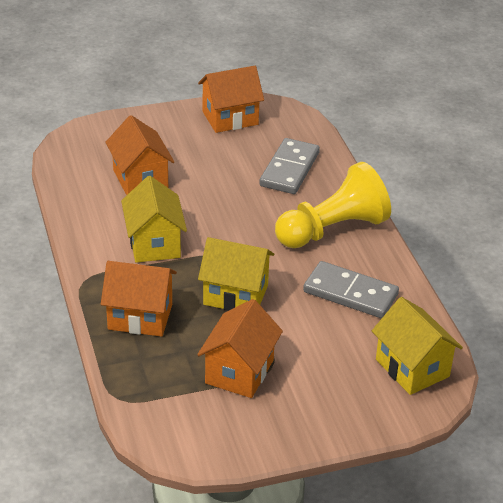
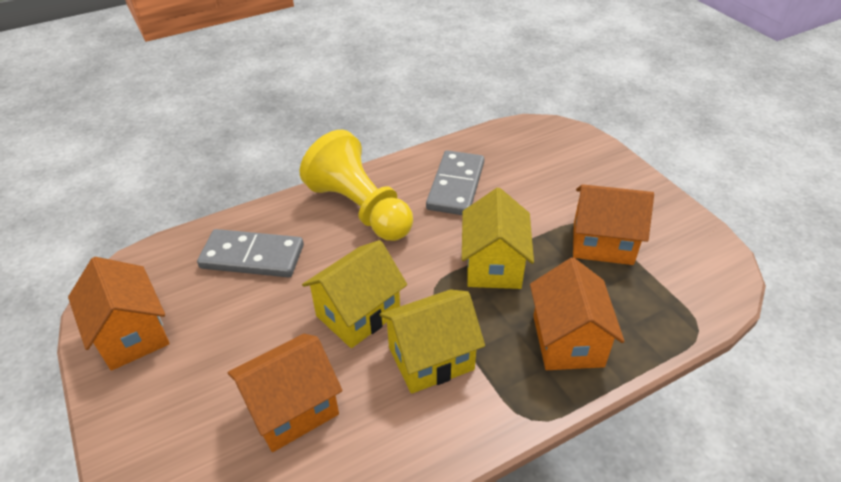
camera: 100 degrees left, 5 degrees up
yellow house [372,297,463,395] -> yellow house moved to [302,240,407,348]

